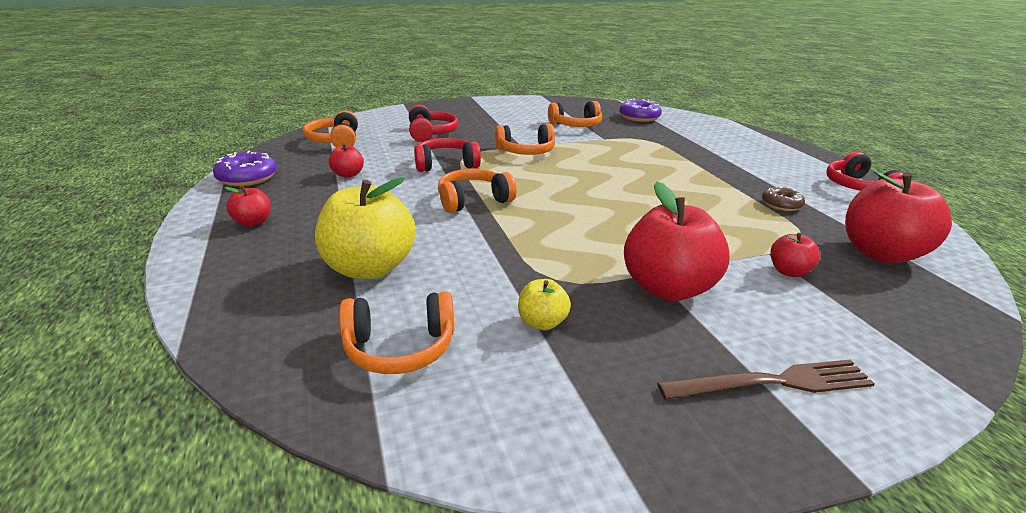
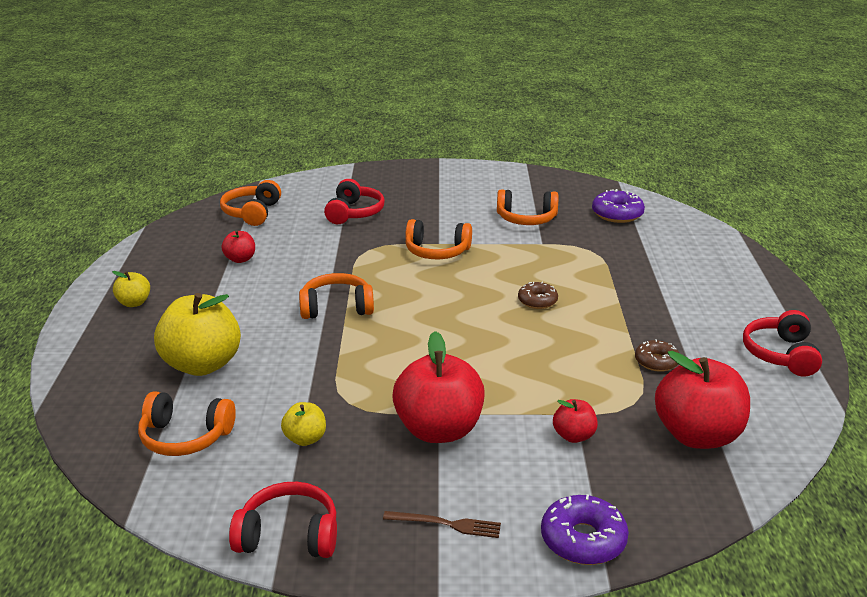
camera: 20 degrees right, 0 degrees up
purple donut [213,151,277,186] -> purple donut moved to [541,494,629,565]
red apple [224,186,271,227] -> yellow apple [112,271,150,307]
red headphones [414,138,481,172] -> red headphones moved to [229,482,337,558]
brown fork [657,360,875,400] -> brown fork [383,511,501,538], size x0.64
none -> brown donut [518,282,558,309]

